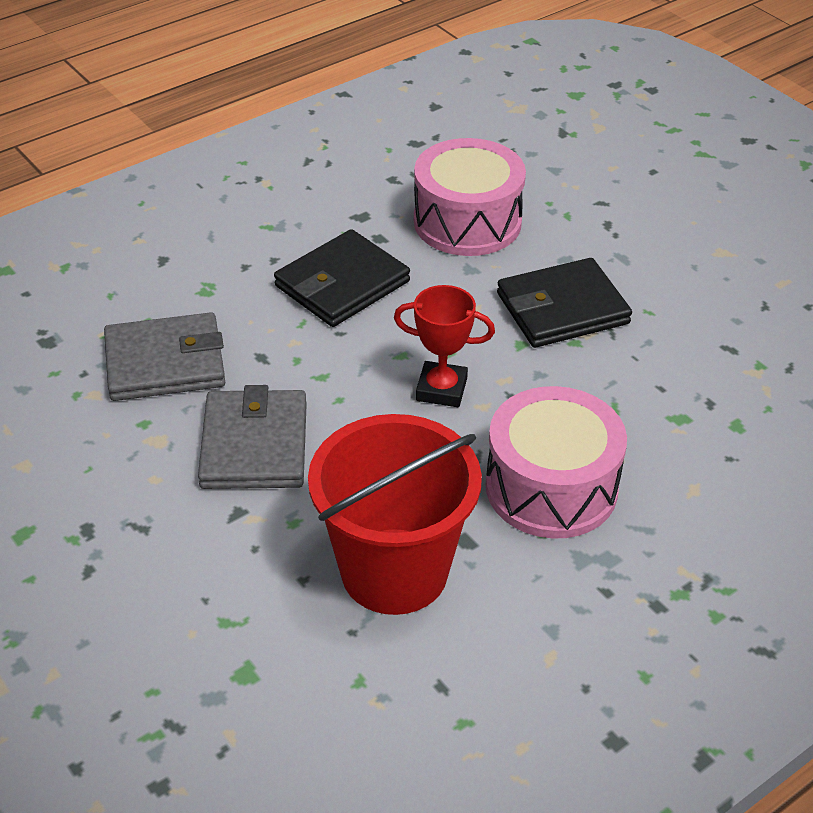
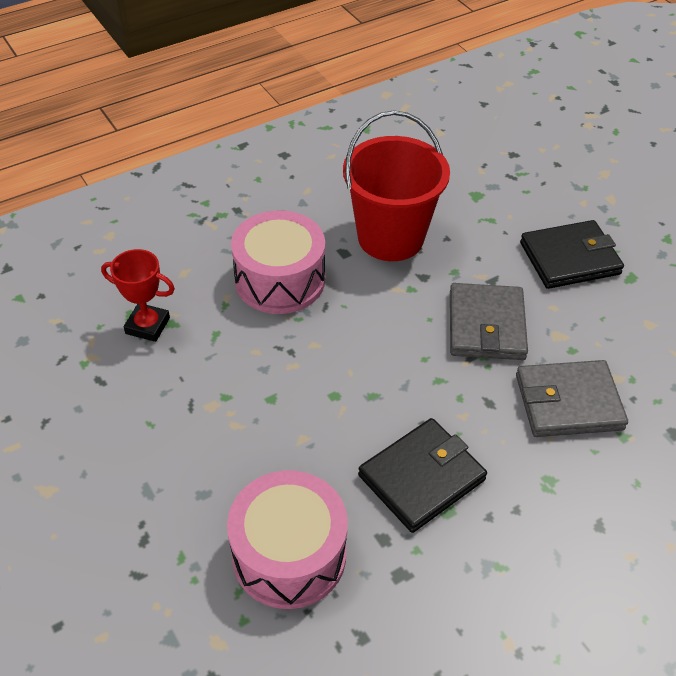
camera: 175 degrees left, 5 degrees up
red trophy [394,285,495,407] -> red trophy moved to [101,249,175,342]
black wallet [497,258,632,348] -> black wallet moved to [520,220,624,289]

